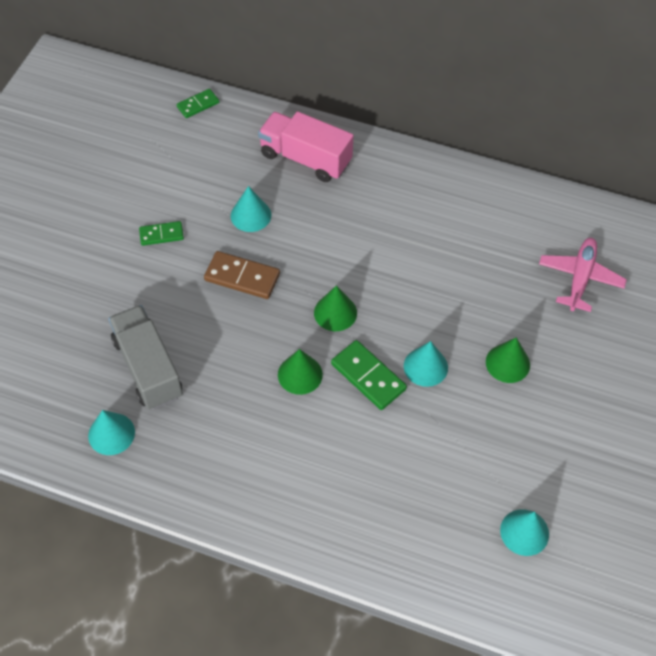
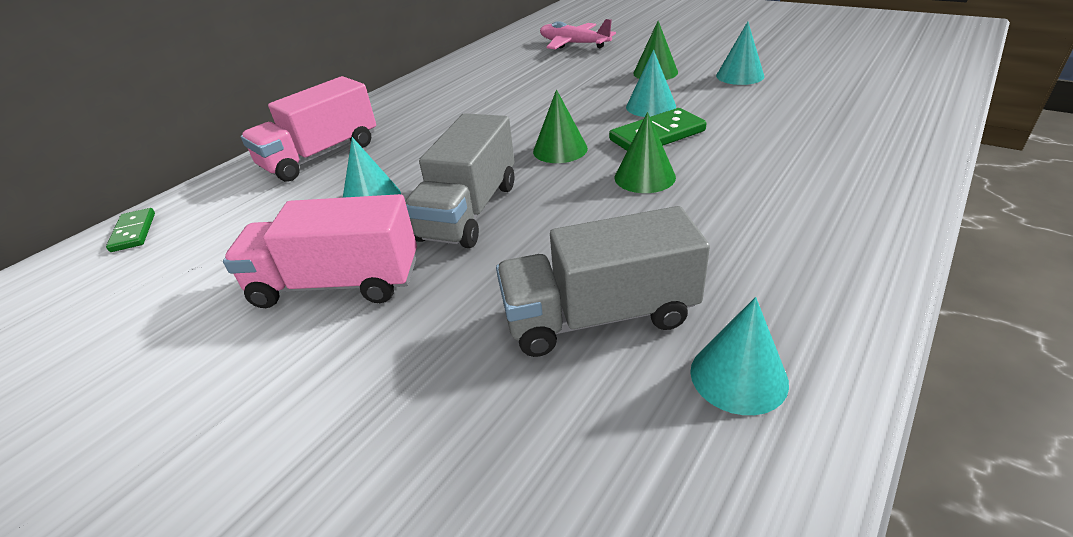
camera: 70 degrees left, 20 degrees down
green domino [139,221,184,246] -> pink truck [223,194,417,308]
brown domino [204,251,280,299] -> grey truck [405,113,514,248]
turquoise cone [500,509,549,556] -> turquoise cone moved to [716,22,764,85]

